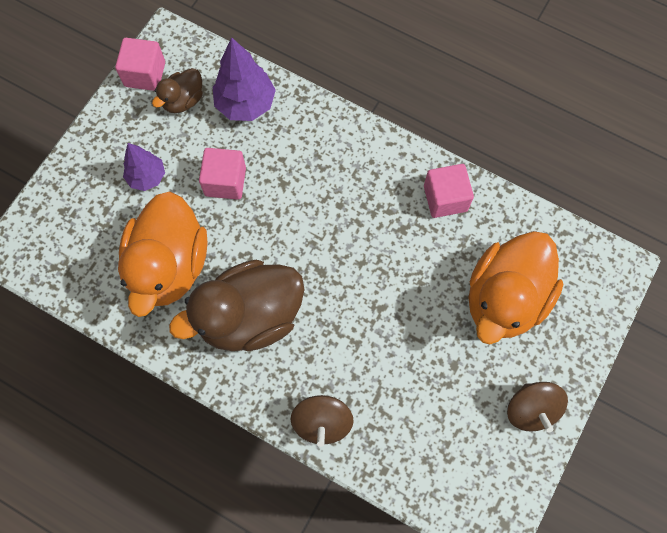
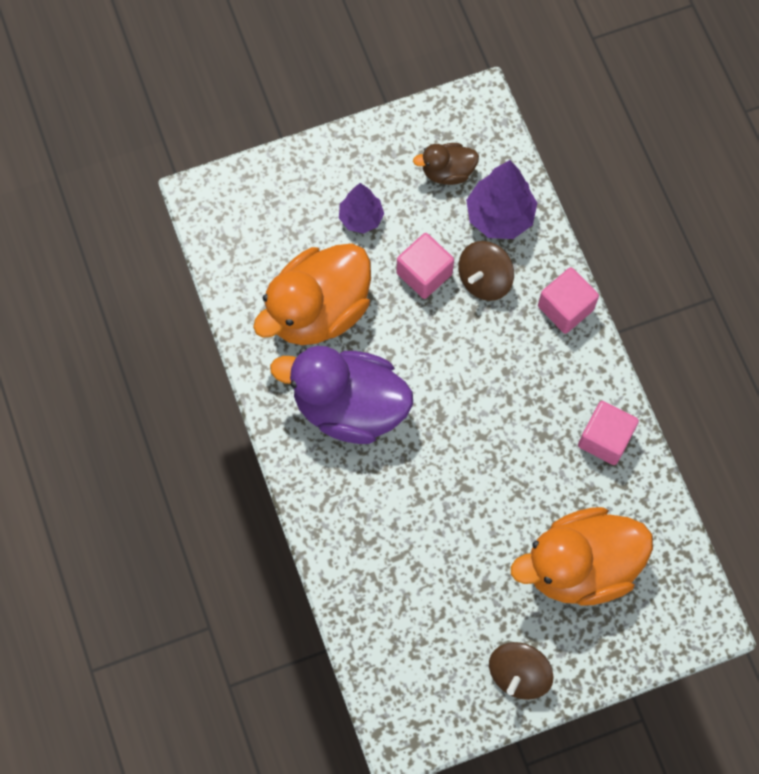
camera: 40 degrees right, 0 degrees up
pink cube [115,38,165,91] -> pink cube moved to [538,267,599,334]
brown duck [169,260,305,351] -> purple duck [270,346,413,444]
brown spinning top [291,395,354,447] -> brown spinning top moved to [459,241,514,301]

